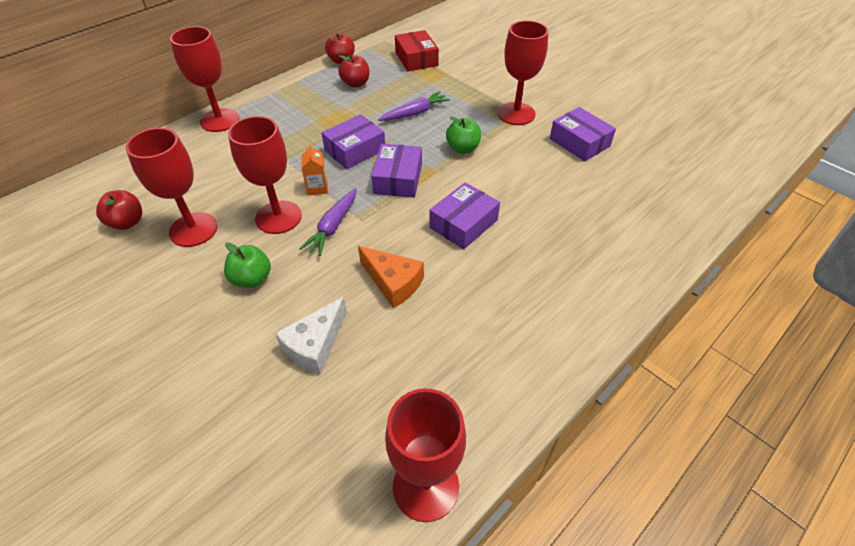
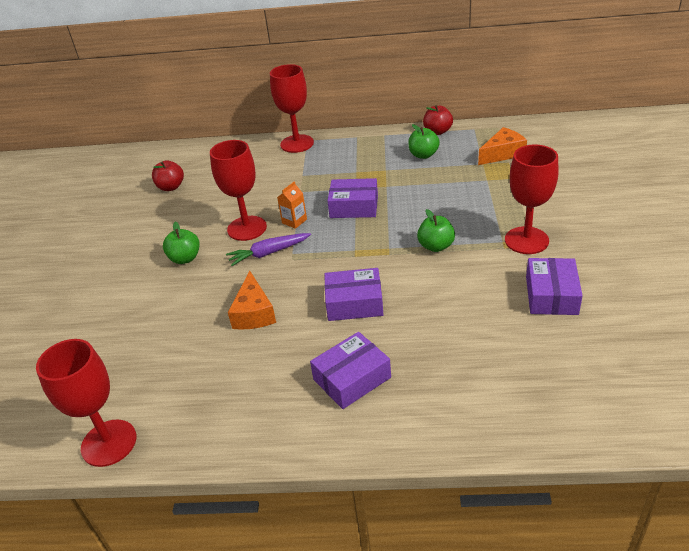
camera: 50 degrees right, 10 degrees down
red goblet [125,128,218,247] -> none
white cheese [275,297,347,374] -> none
red apple [338,55,369,88] -> green apple [408,124,440,159]
purple box [372,144,422,198] -> purple box moved to [310,332,391,409]
purple carrot [378,91,450,121] -> none
red box [395,30,439,71] -> orange cheese [478,127,527,165]

